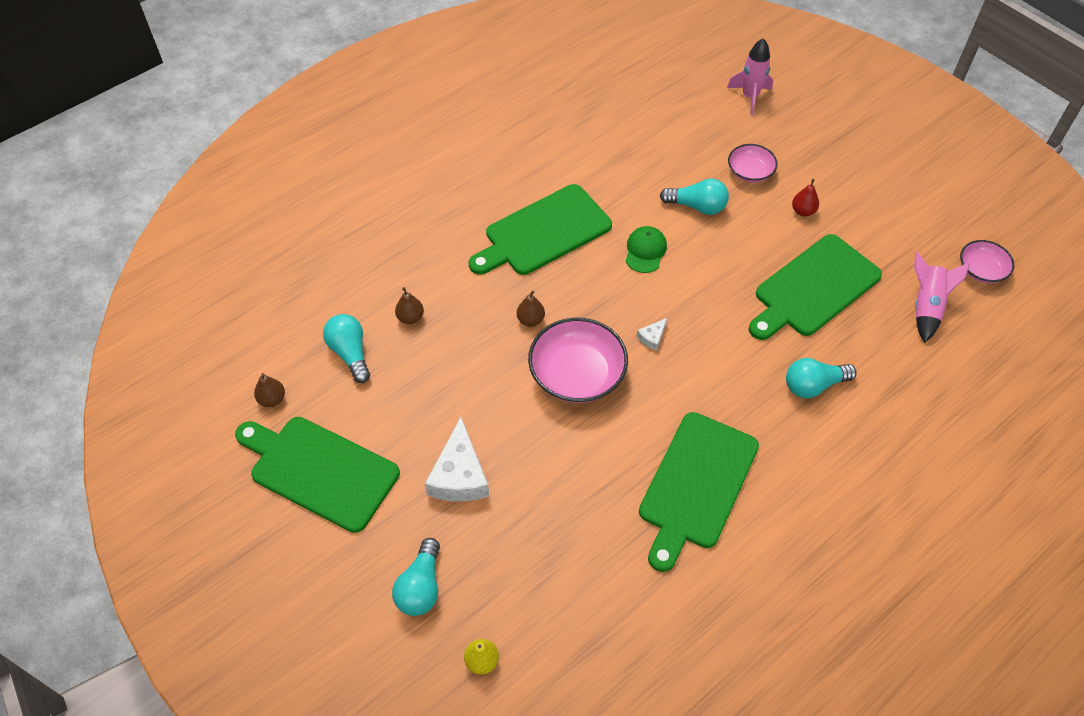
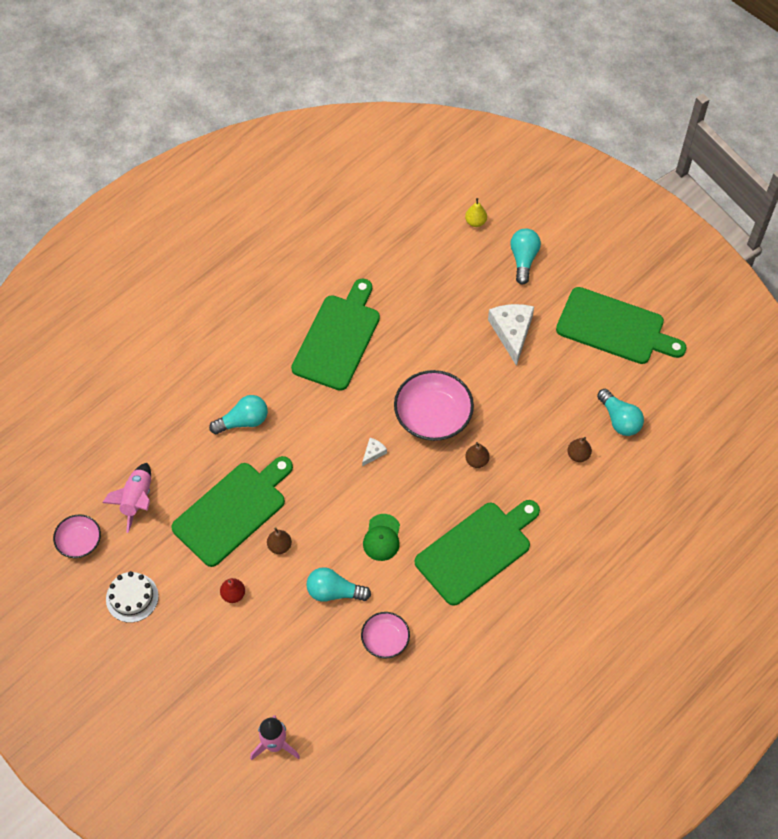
camera: 175 degrees right, 5 degrees up
brown pear [254,373,285,407] -> brown pear moved to [267,528,292,554]
pink bowl [728,144,778,182] -> pink bowl moved to [361,612,410,658]
none -> white cake [106,571,159,623]

